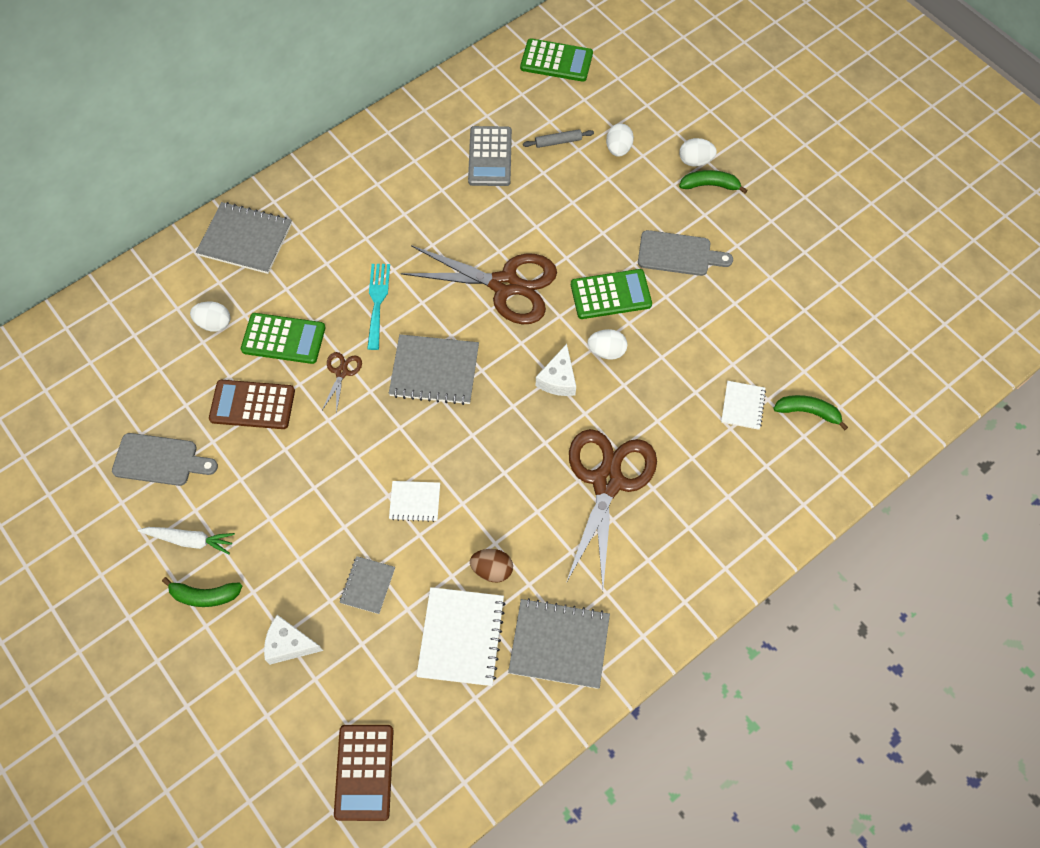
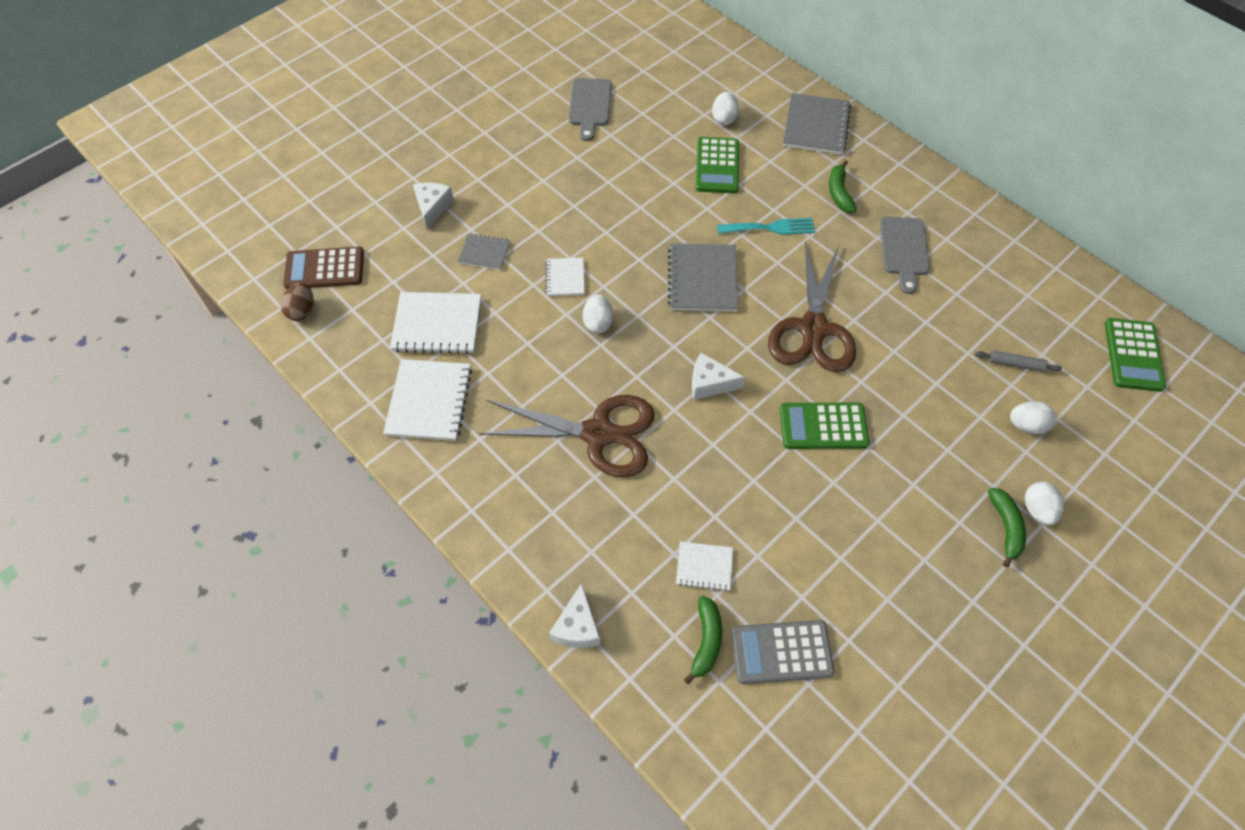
camera: 85 degrees right, 5 degrees down
white carrot [138,527,235,554] -> none
green banana [162,577,242,607] -> green banana moved to [829,160,857,213]
brown calculator [209,380,295,429] -> none
brown scissors [322,352,362,414] -> none
grey calculator [468,126,512,186] -> grey calculator moved to [731,620,835,684]
brown egg [470,549,513,582] -> brown egg moved to [280,283,314,321]
grey notebook [508,598,610,689] -> white notebook [383,359,472,441]
grey rolling pin [523,129,594,148] -> grey rolling pin turned 60 degrees counterclockwise [975,350,1062,372]
green calculator [571,269,652,319] -> green calculator turned 105 degrees clockwise [780,403,869,449]
white egg [587,329,627,360] -> white egg moved to [583,294,613,333]
grey cutting board [638,230,733,276] -> grey cutting board moved to [880,217,930,294]
none -> white cheese [549,583,601,648]

